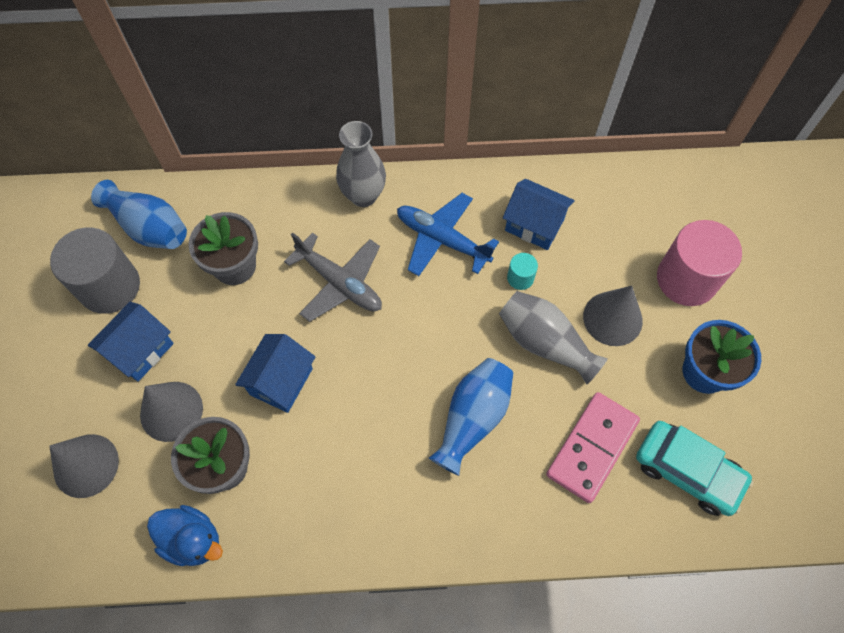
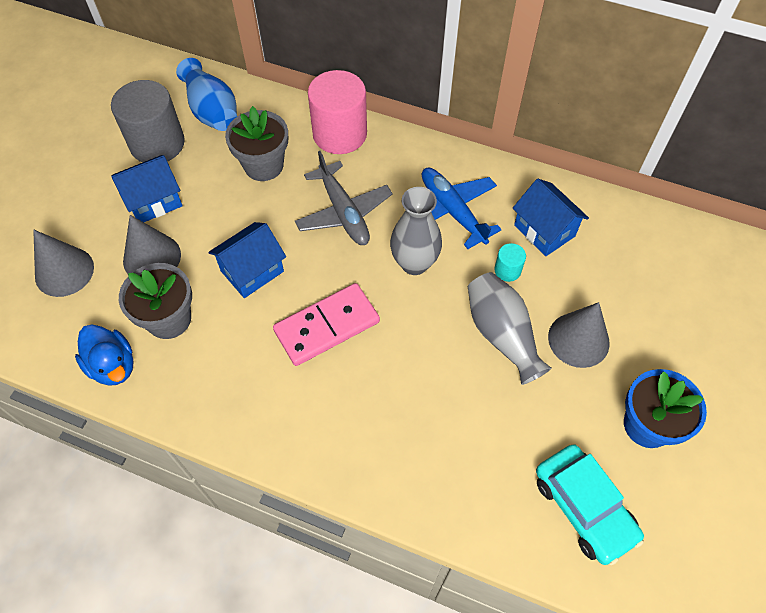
camera: 25 degrees right, 5 degrees down
grey vase [336,121,386,207] -> grey vase moved to [390,187,442,275]
blue vase [429,358,513,476] -> none
pink domino [546,392,640,503] -> pink domino moved to [273,283,380,366]
pink cylinder [657,220,742,306] -> pink cylinder moved to [308,70,367,154]

